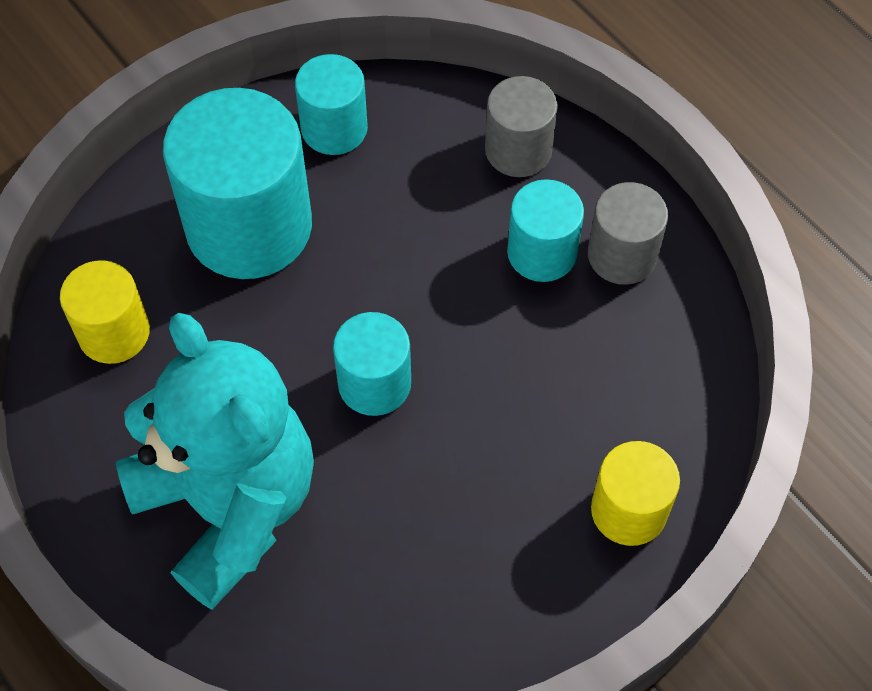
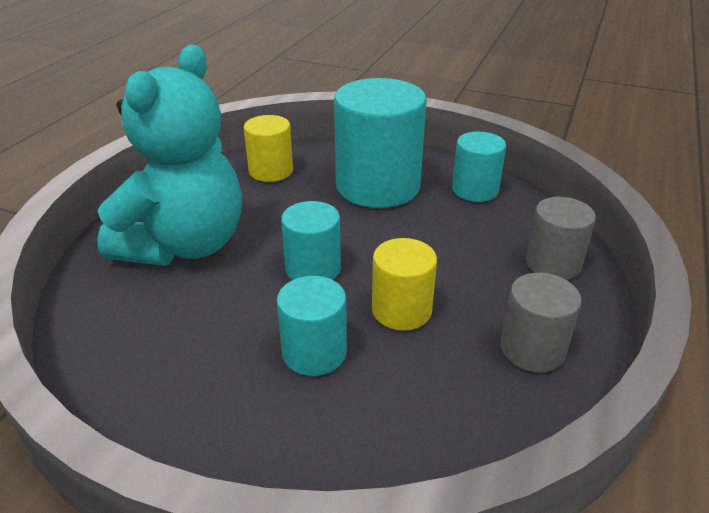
camera: 60 degrees right, 25 degrees down
turquoise cylinder [507,179,584,282] -> turquoise cylinder moved to [277,276,347,376]
yellow cylinder [591,441,680,546] -> yellow cylinder moved to [372,238,437,331]

